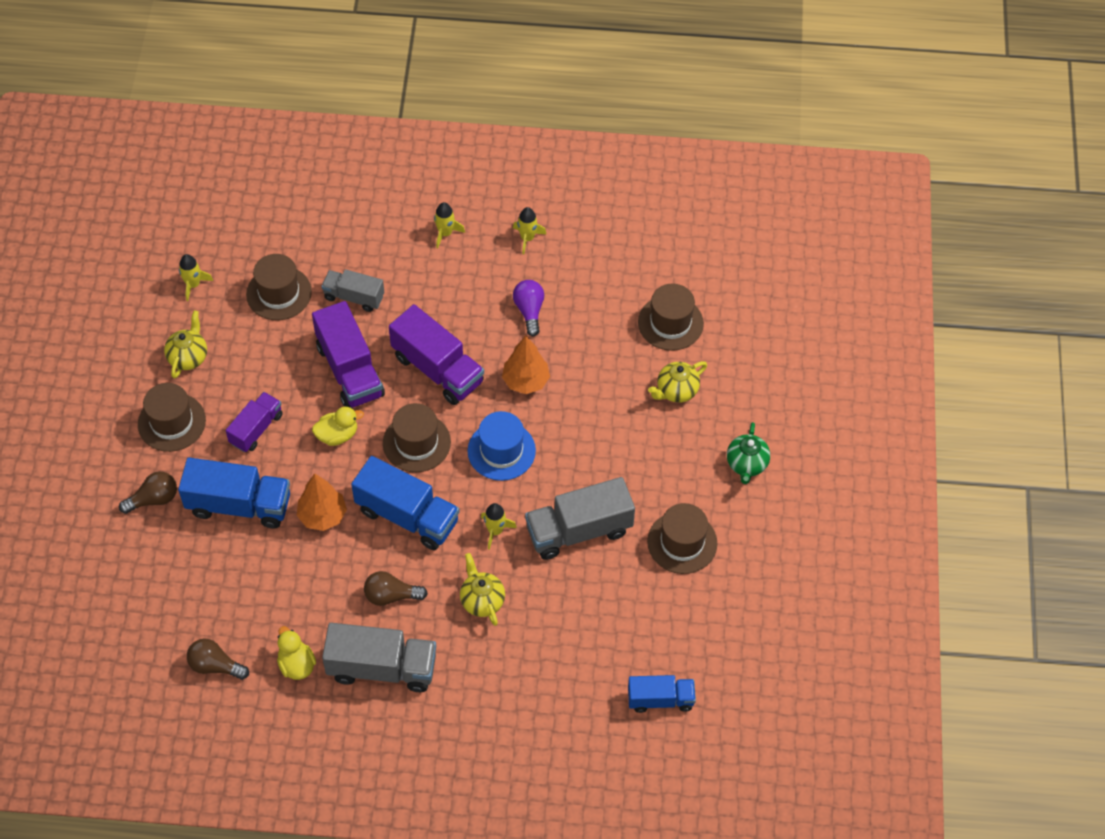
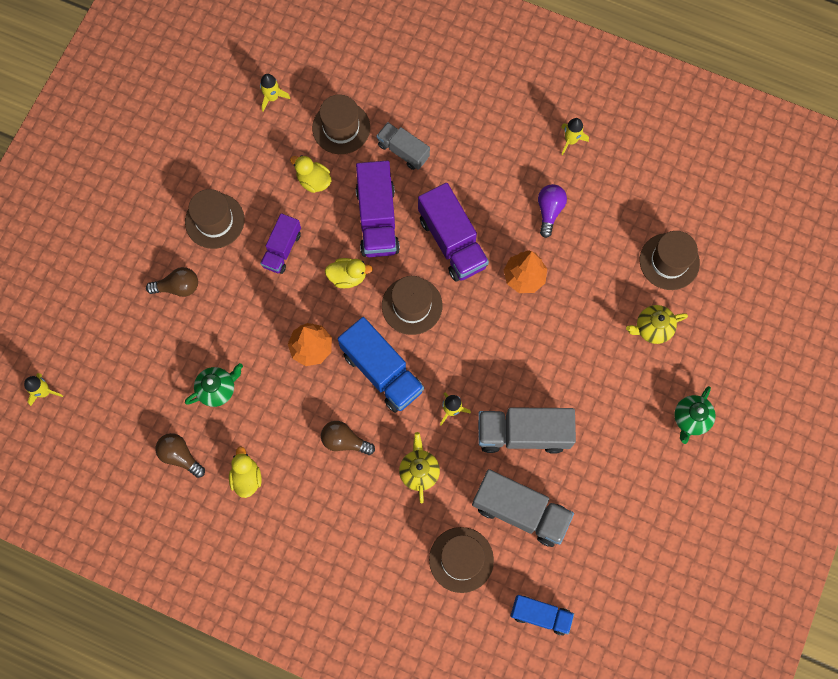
camera: 20 degrees right, 15 degrees up
yellow teapot [164,310,207,379] -> none
blue truck [178,458,290,529] -> none
purple truck [226,392,283,452] -> purple truck turned 150 degrees clockwise [260,213,301,274]
grey truck [322,623,436,692] -> grey truck moved to [472,469,574,547]
yellow rocket [434,202,465,248] -> yellow rocket moved to [24,373,63,406]
blue hat [467,411,536,481] -> none
brown hat [647,503,717,574] -> brown hat moved to [429,527,494,593]
none -> green teapot [185,363,243,407]
none -> yellow duck [290,155,331,193]

